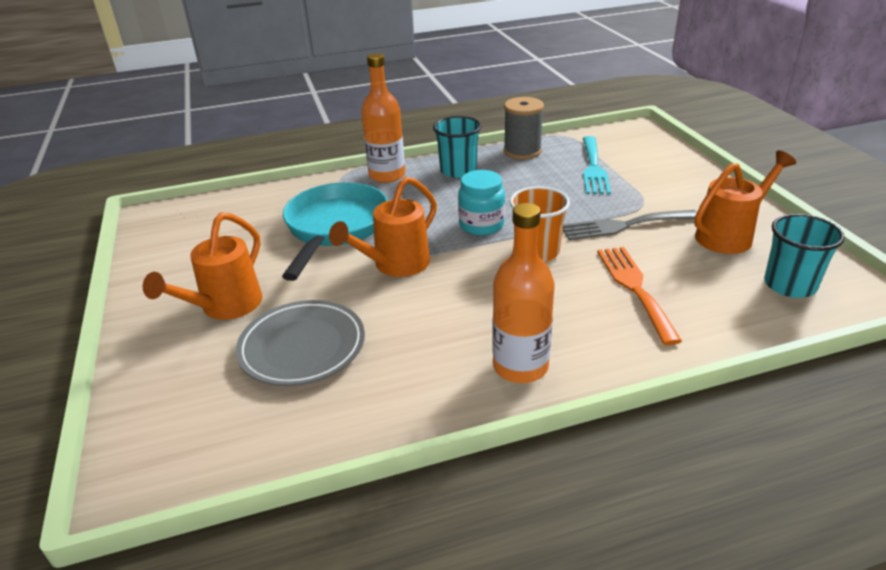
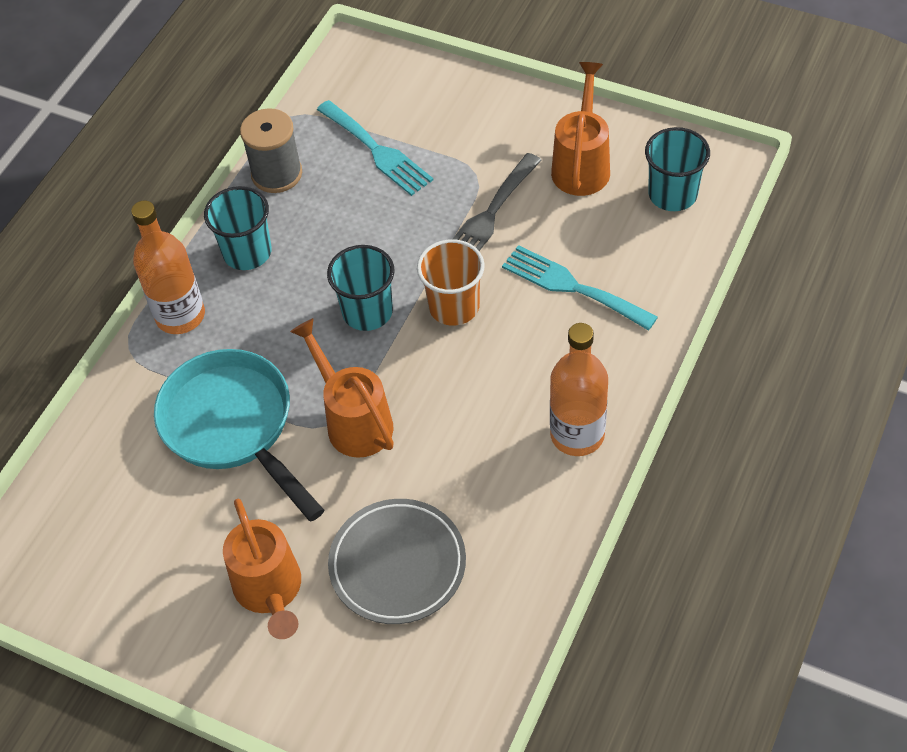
camera: 45 degrees left, 20 degrees up
orange watering can [329,177,437,277] -> orange watering can turned 150 degrees clockwise [290,318,394,458]
turquoise jar [458,170,505,236] -> turquoise cup [327,245,394,331]
orange fork [597,247,682,345] -> turquoise fork [502,245,658,331]

